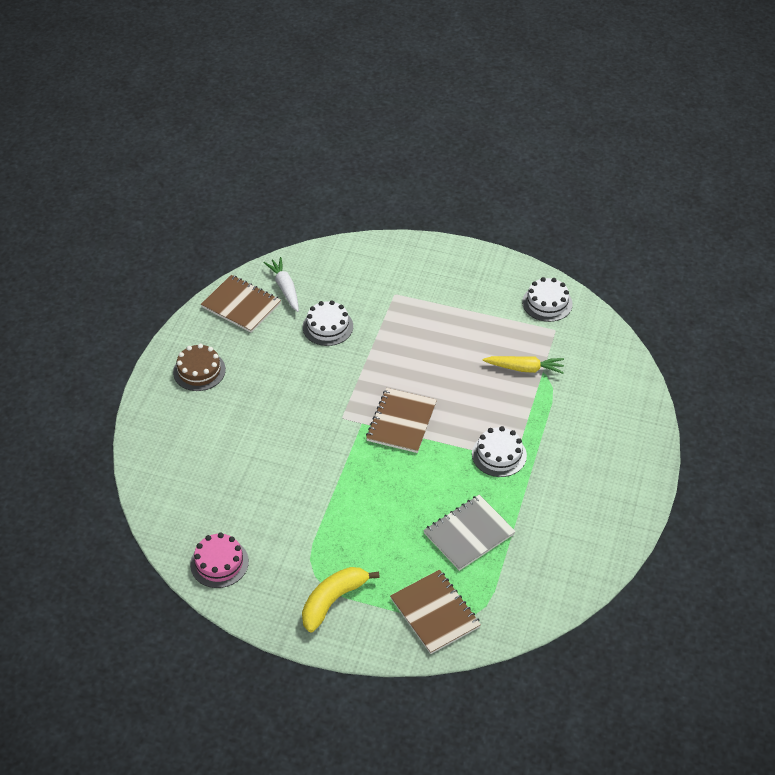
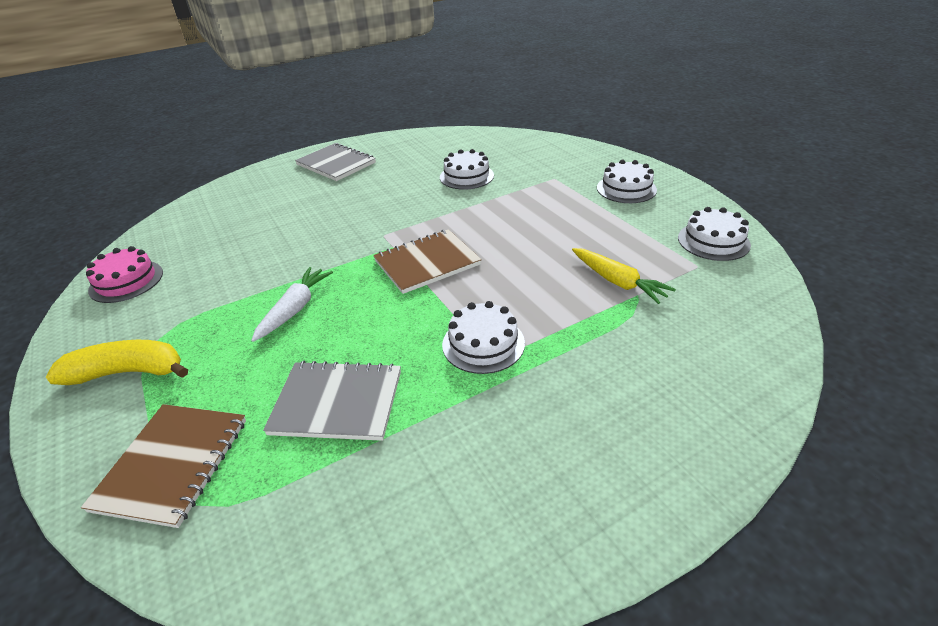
camera: 45 degrees right, 10 degrees down
brown cake [173,344,226,391] -> grey notebook [295,143,376,181]
brown notebook [201,275,281,333] -> none
white carrot [263,257,299,312] -> white carrot moved to [251,267,333,342]
none -> white cake [597,160,657,203]

